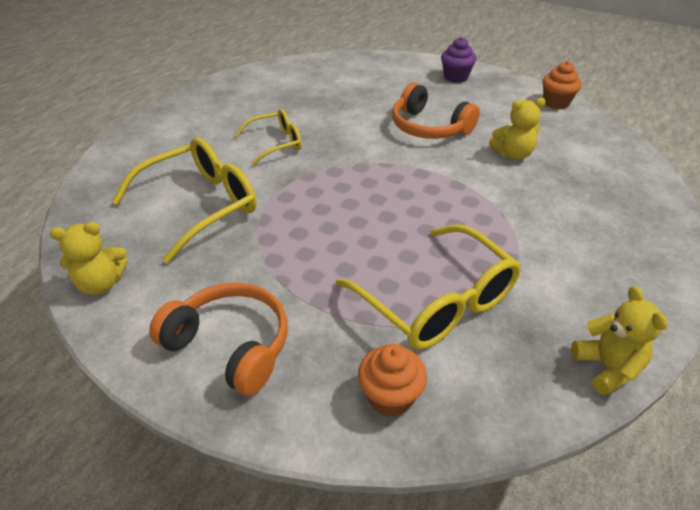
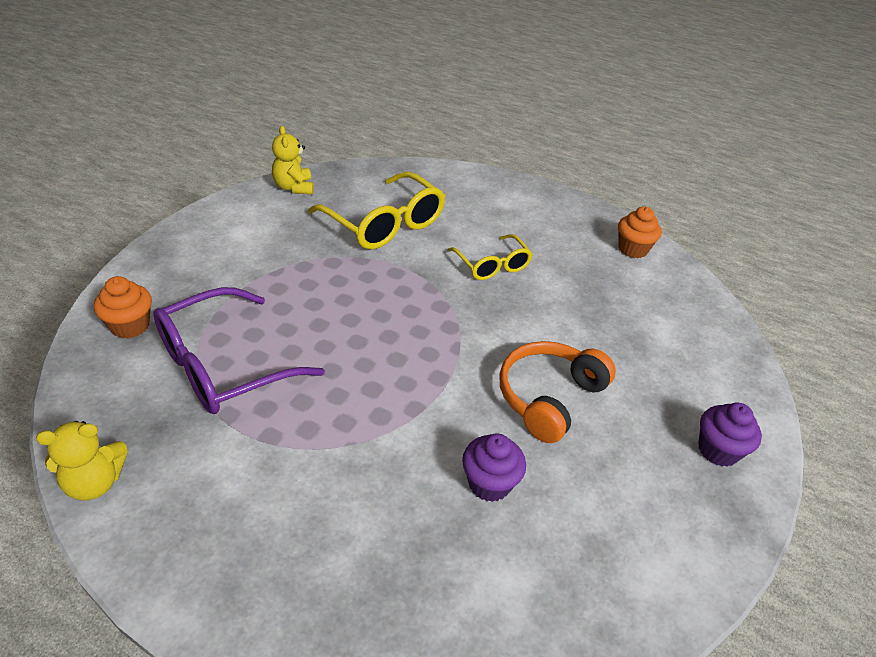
camera: 85 degrees right, 0 degrees up
orange headphones [149,282,288,396] -> none
yellow glasses [336,224,521,350] -> purple glasses [153,287,325,414]
yellow teddy bear [489,98,546,160] -> purple cupcake [462,433,526,502]
orange cupcake [542,61,582,109] -> orange cupcake moved to [618,206,662,258]

